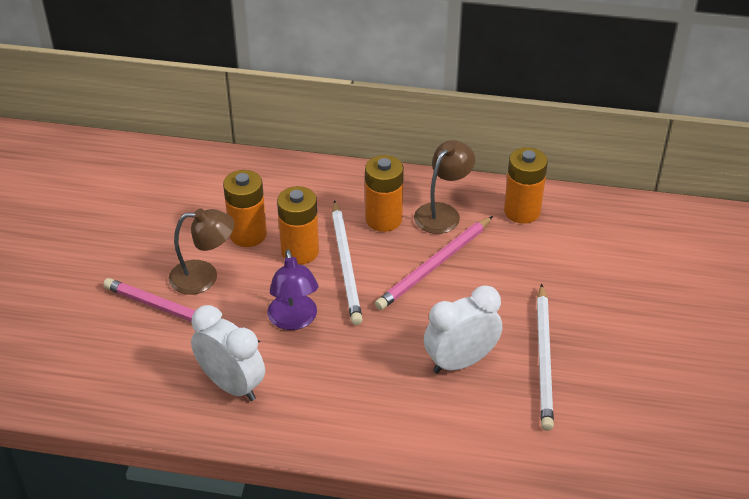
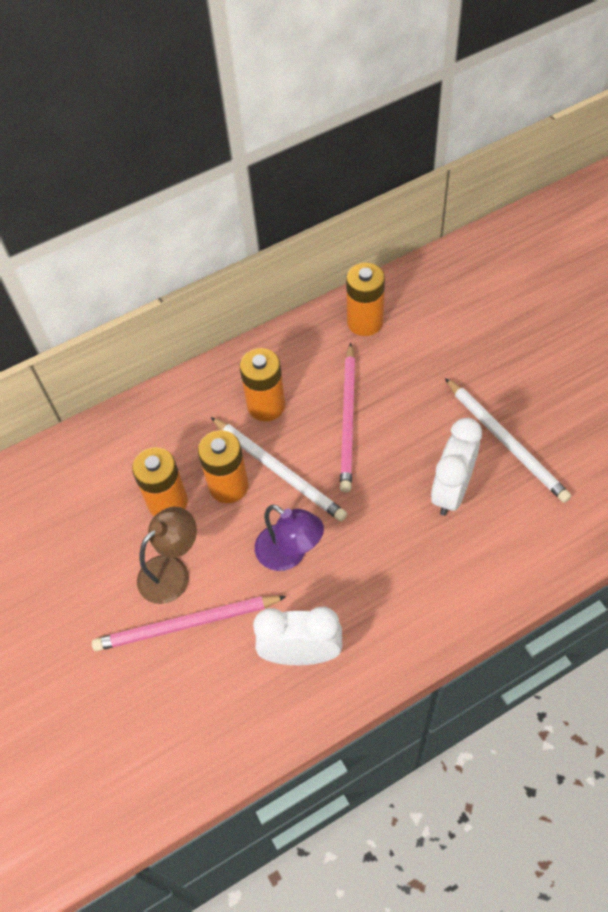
camera: 35 degrees left, 15 degrees up
brown lamp [414,140,475,234] -> none

